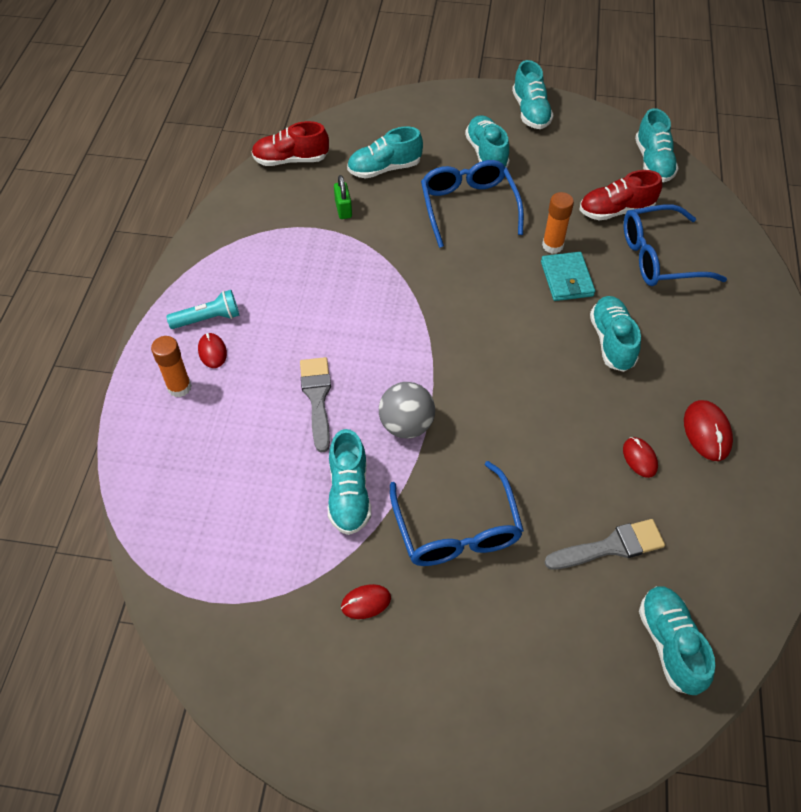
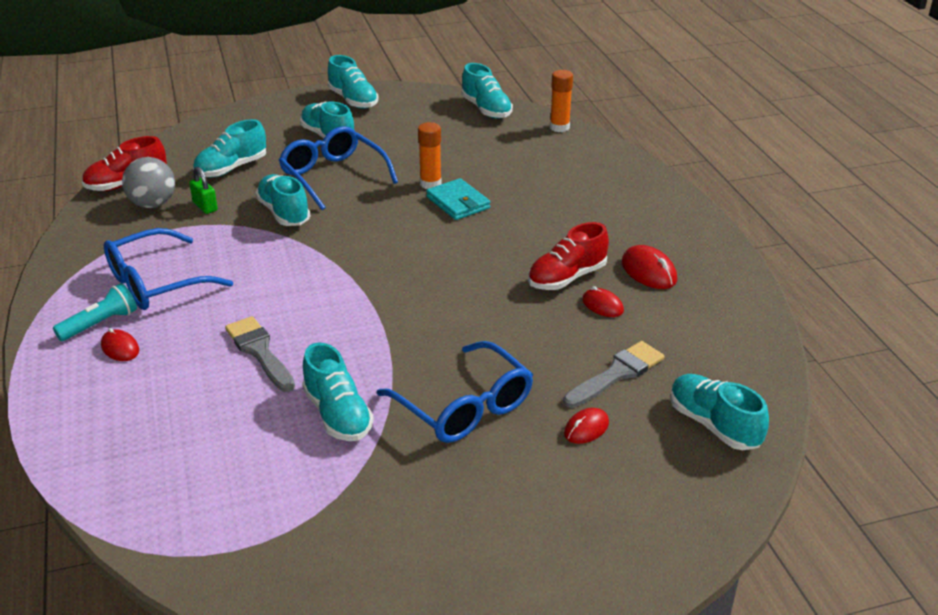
camera: 25 degrees left, 20 degrees down
orange glue stick [151,336,192,397] -> orange glue stick moved to [550,70,573,132]
red mouse [341,584,391,619] -> red mouse moved to [564,408,609,444]
grey ball [379,382,435,439] -> grey ball moved to [122,157,175,208]
red shoe [579,170,662,220] -> red shoe moved to [528,222,609,290]
turquoise shoe [590,296,641,372] -> turquoise shoe moved to [255,174,310,226]
blue glasses [624,204,727,286] -> blue glasses moved to [104,228,233,310]

